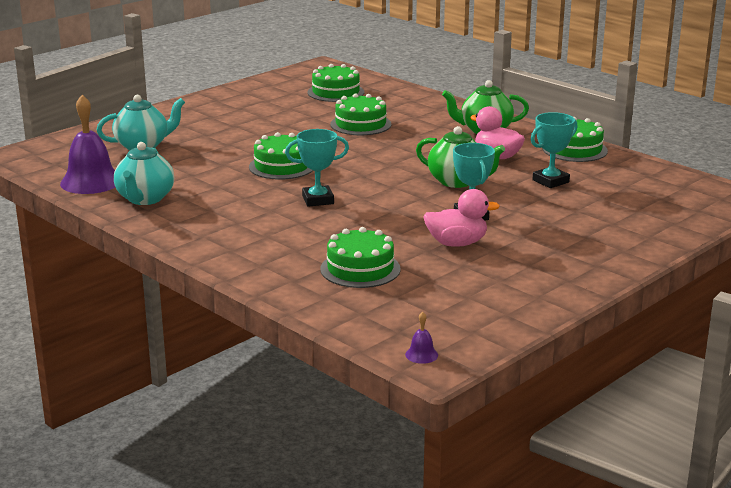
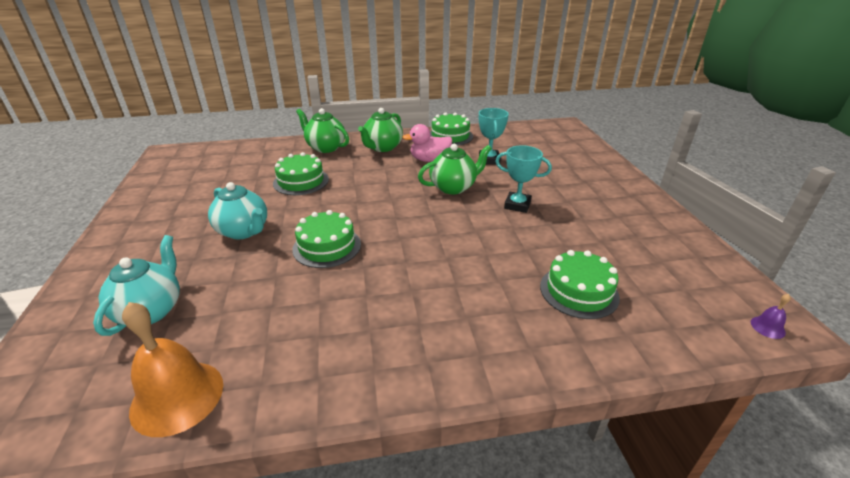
camera: 55 degrees left, 10 degrees up
purple bell [60,95,116,194] -> orange bell [122,302,223,437]
turquoise teapot [114,142,174,205] -> turquoise teapot moved to [208,182,267,239]
turquoise trophy [285,129,349,207] -> none
green cake [308,64,364,102] -> none
pink duck [423,189,500,247] -> none
none -> green teapot [296,108,349,153]

